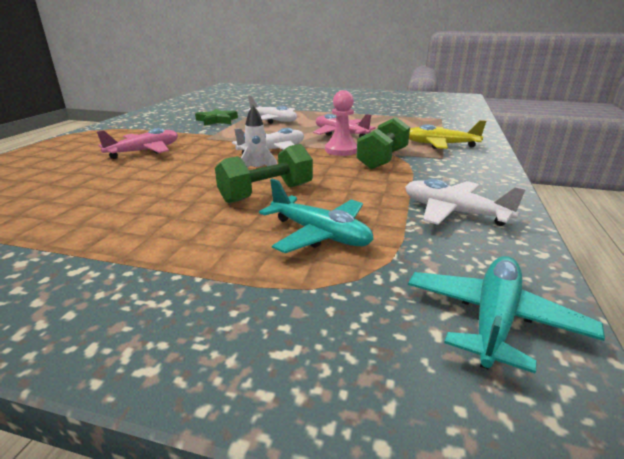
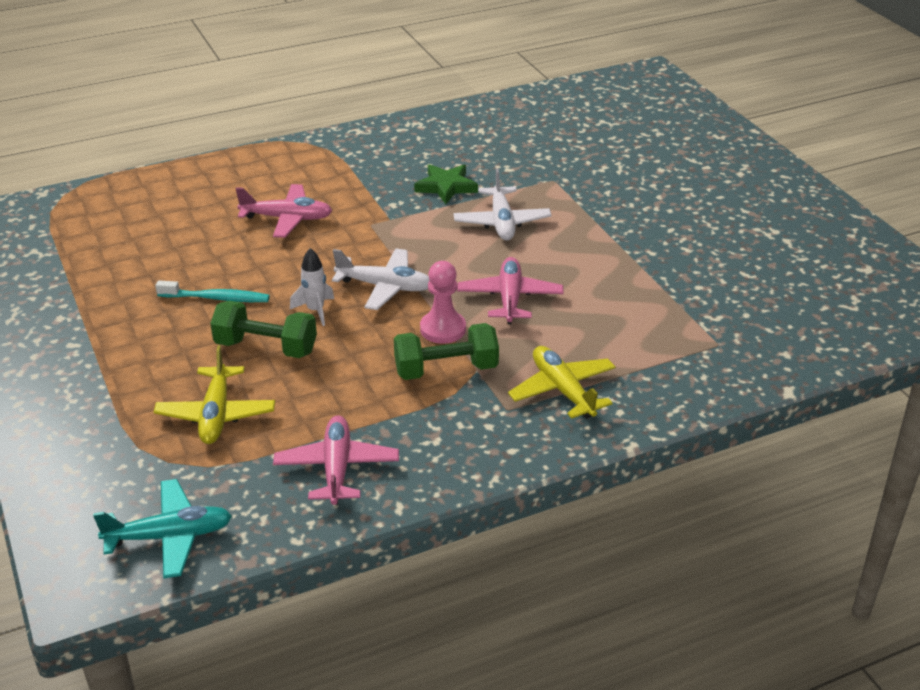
camera: 50 degrees right, 10 degrees up
turquoise plane [259,179,374,253] -> yellow plane [154,345,275,444]
white plane [405,179,526,226] -> pink plane [273,415,399,505]
none -> turquoise toothbrush [155,281,270,302]

